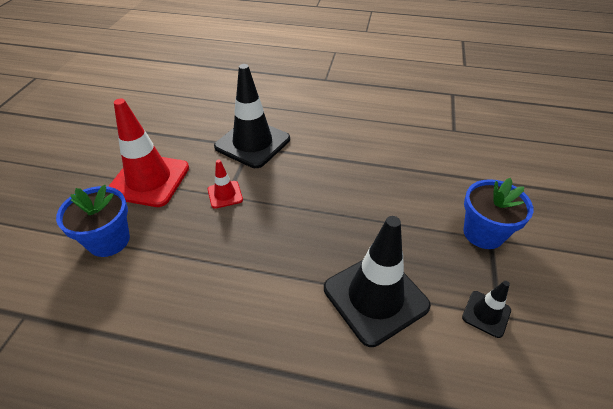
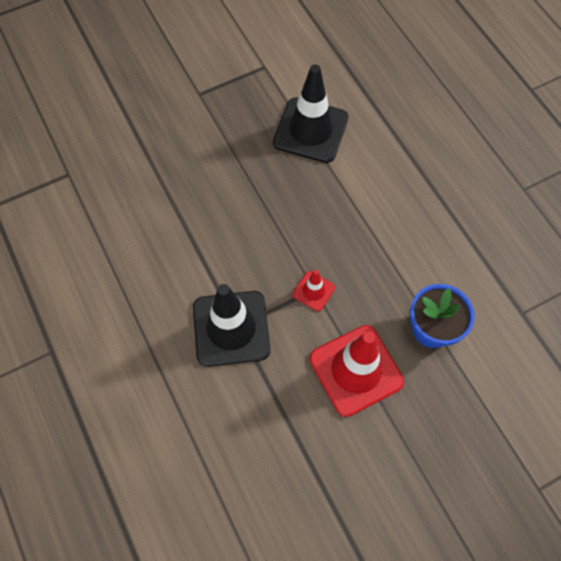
camera: 130 degrees left, 20 degrees up
black traffic cone [462,281,511,338] -> none
blue flower pot [463,178,533,249] -> none

